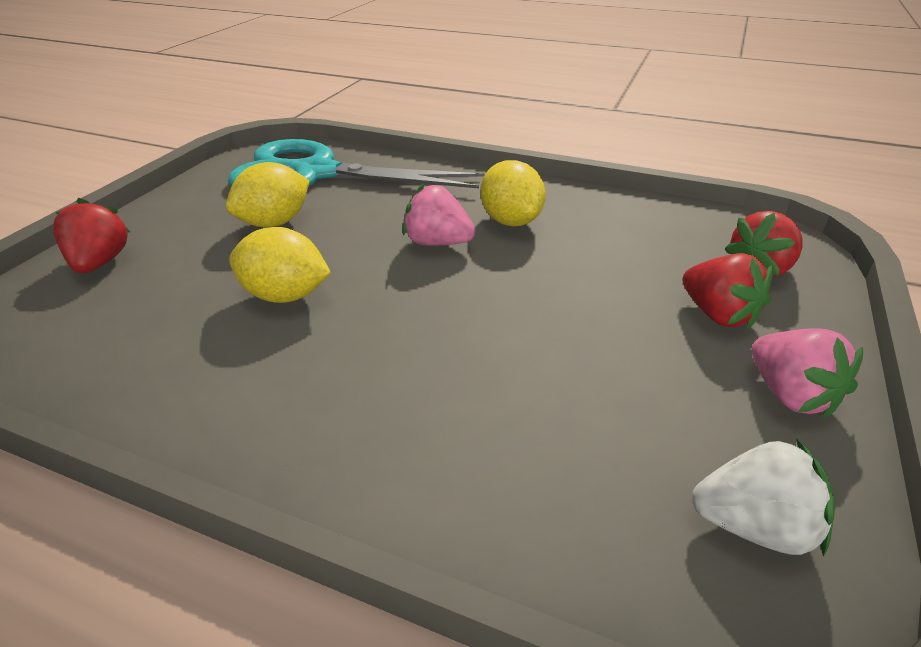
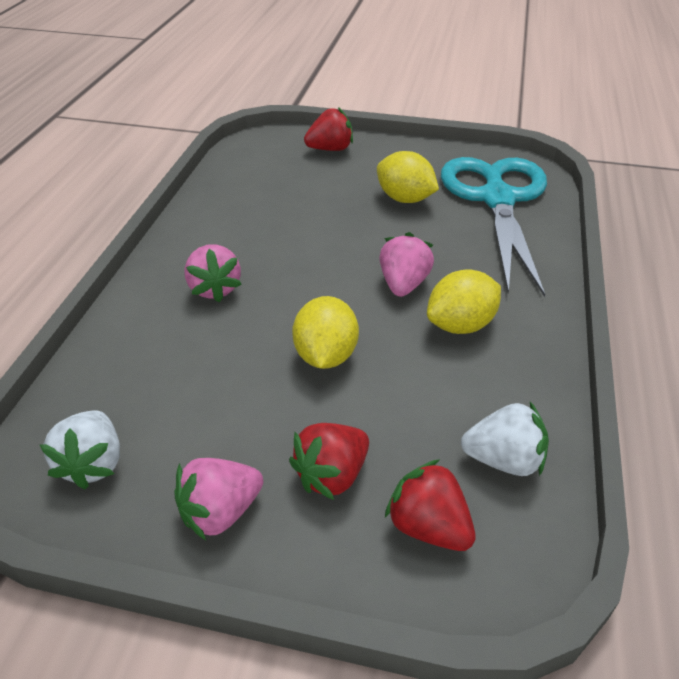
camera: 80 degrees right, 5 degrees up
yellow lemon [229,227,331,303] -> yellow lemon moved to [292,296,359,369]
none -> pink strawberry [184,244,242,302]
none -> white strawberry [461,402,549,476]

